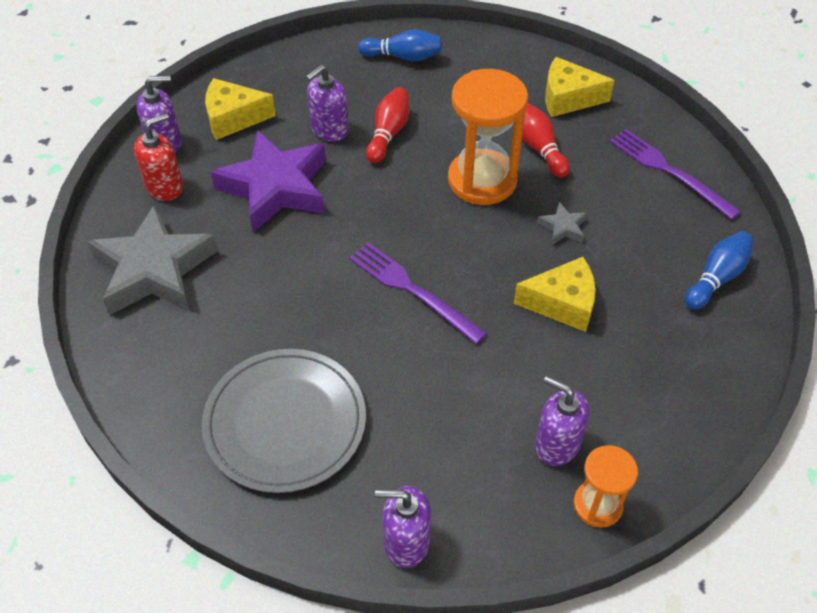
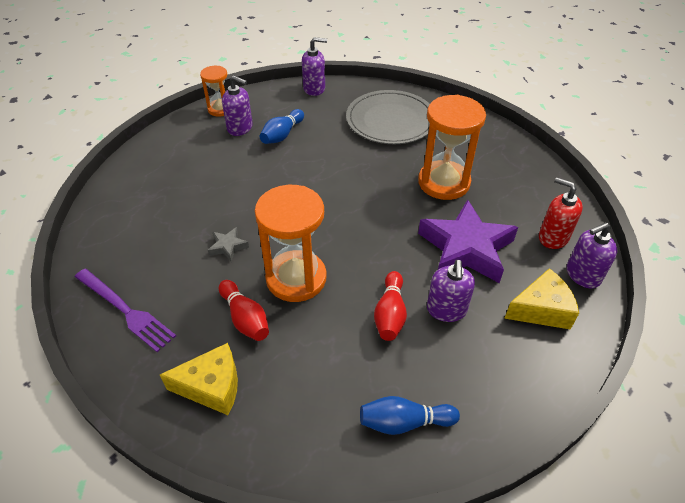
camera: 170 degrees right, 5 degrees down
grey star [87,204,218,315] -> none
red soap dispenser [134,113,183,201] -> red soap dispenser turned 90 degrees clockwise [539,177,583,249]
purple soap dispenser [306,65,349,142] -> purple soap dispenser turned 150 degrees clockwise [427,260,475,322]
purple fork [349,242,487,344] -> none
yellow cheese [514,257,596,332] -> none
blue bowling pin [685,231,754,309] -> blue bowling pin moved to [259,109,304,144]
none -> orange hourglass [418,95,486,200]

